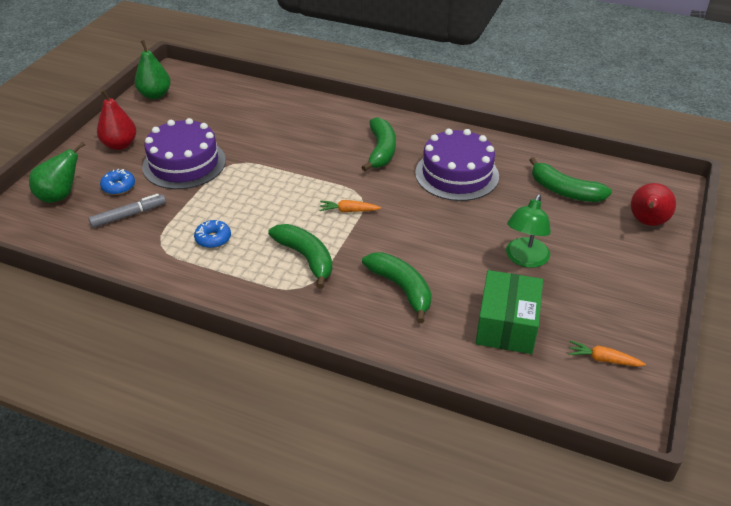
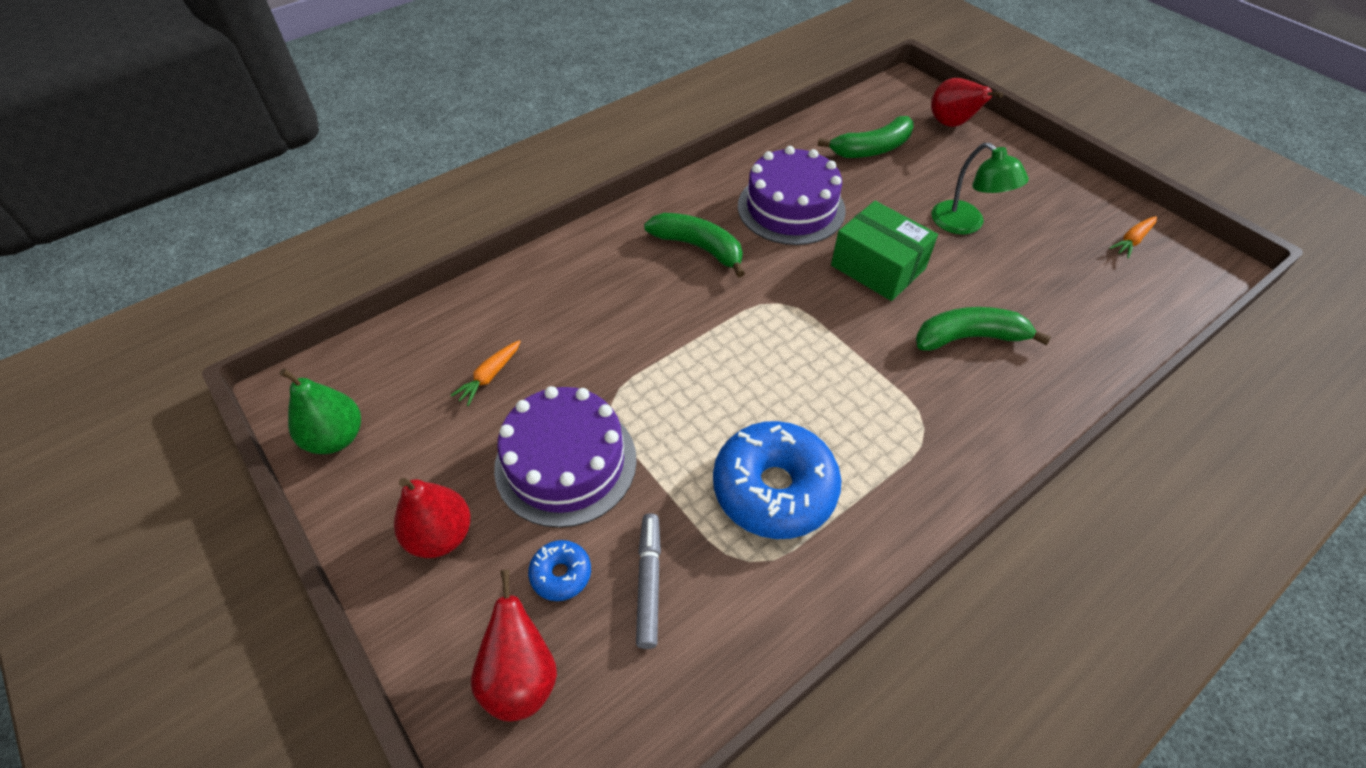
camera: 60 degrees left, 10 degrees up
green pear [29,142,85,203] -> red pear [471,570,557,721]
blue donut [194,219,231,248] -> blue donut [713,421,841,539], size x2.18
green banana [268,224,332,289] -> none
orange carrot [319,200,381,212] -> orange carrot moved to [450,340,521,406]
green box [476,270,543,354] -> green box moved to [831,201,938,301]

